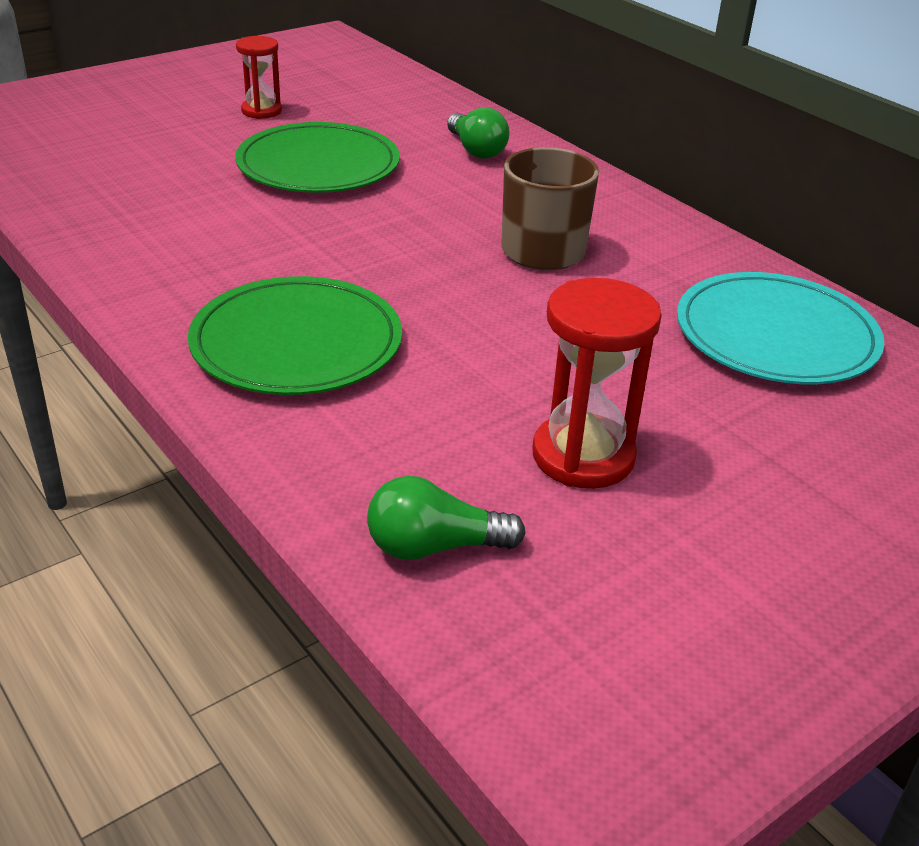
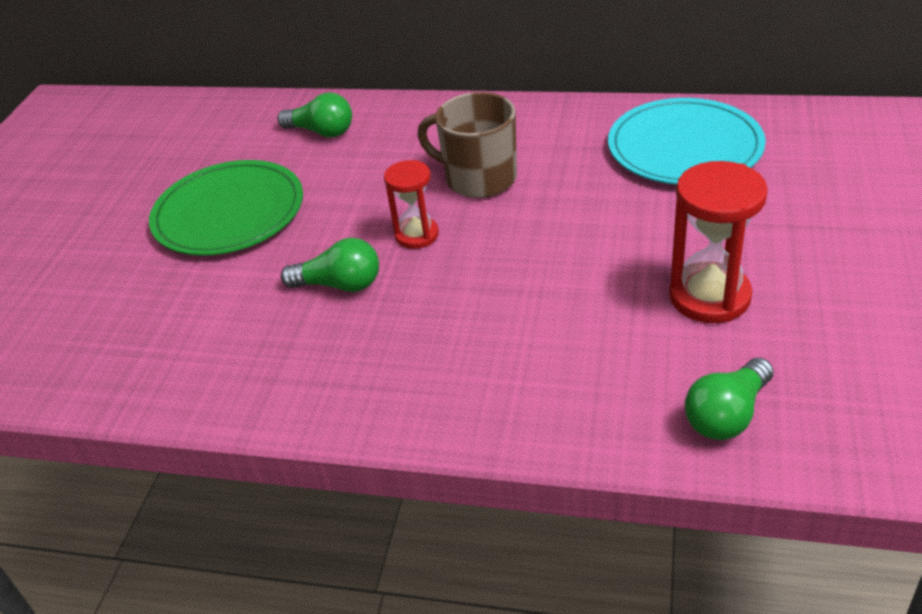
camera: 35 degrees left, 5 degrees up
green plate [188,276,402,395] -> none
red hourglass [236,36,282,119] -> red hourglass moved to [384,160,439,249]
none -> green light bulb [281,237,379,292]

